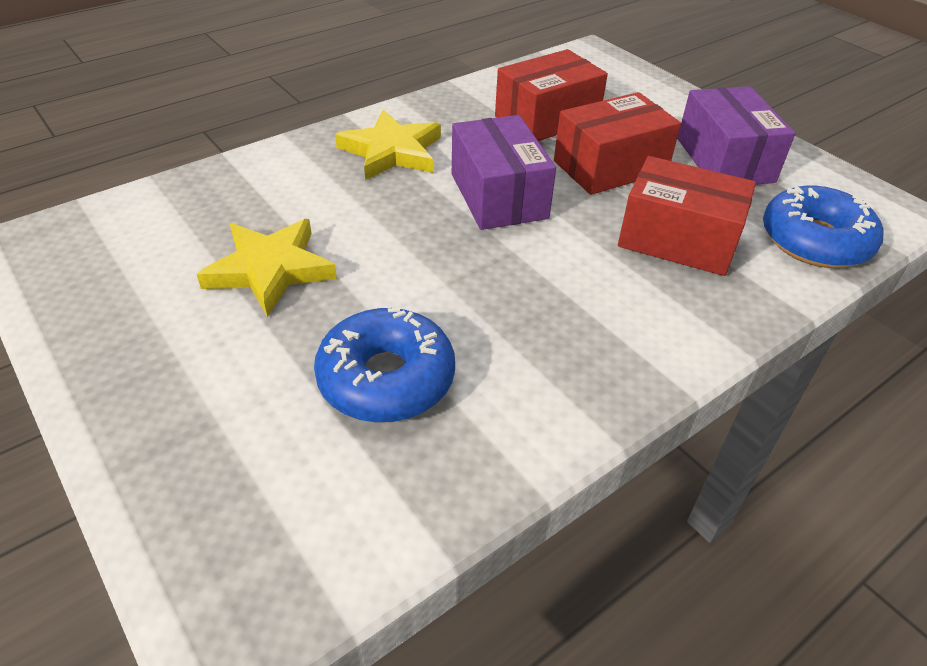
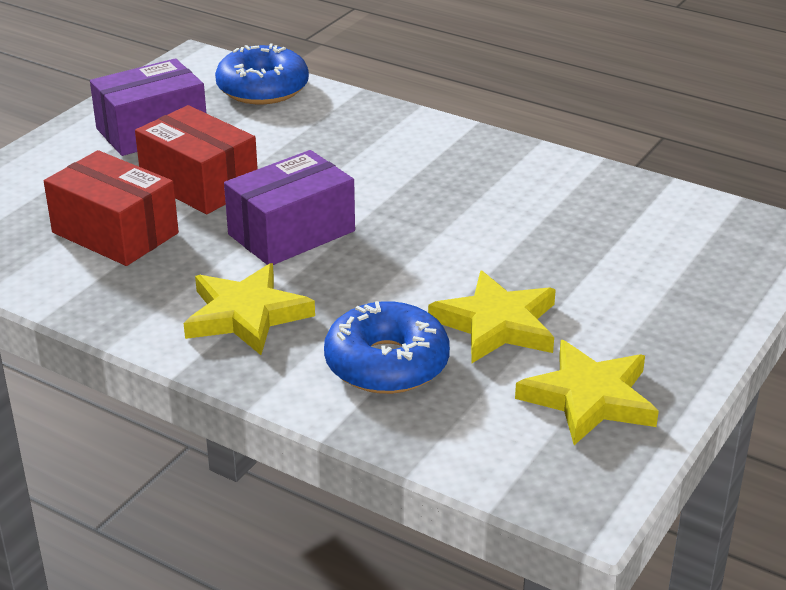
camera: 110 degrees left, 10 degrees down
blue donut [314,308,455,423] -> blue donut moved to [324,301,450,394]
red box [618,156,756,276] -> none
none -> yellow star [515,340,659,445]

